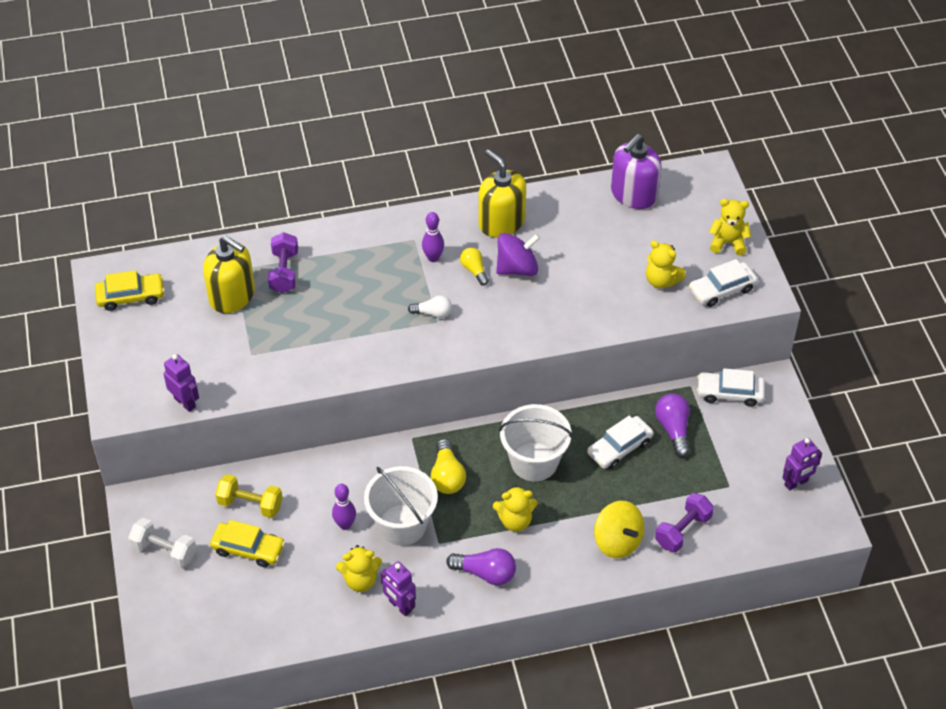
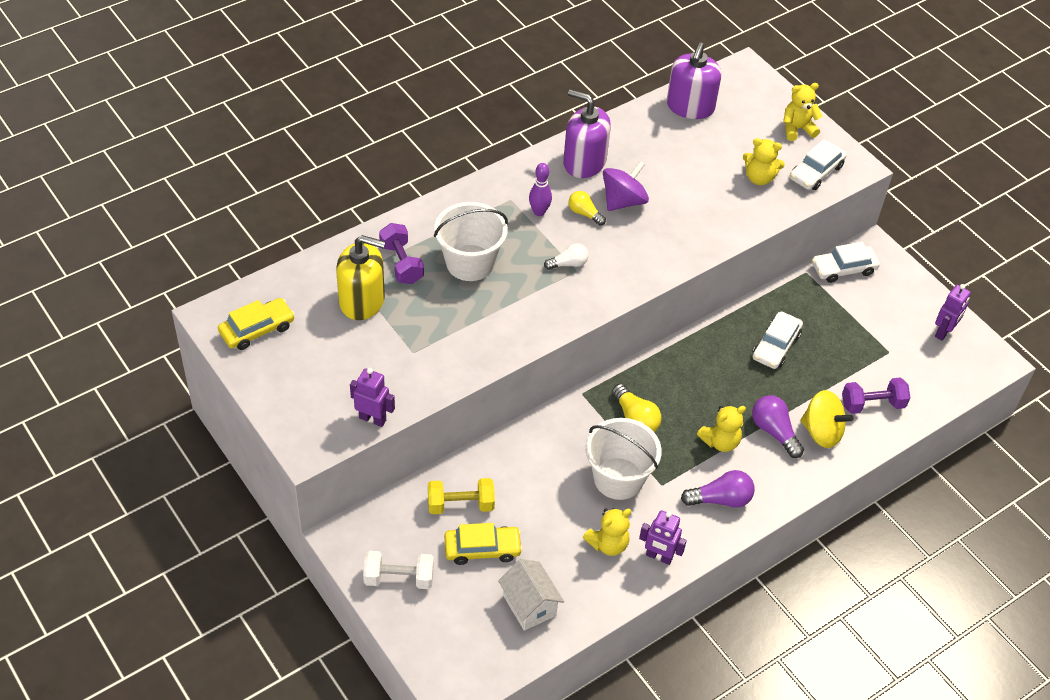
camera: 25 degrees left, 0 degrees up
purple bowling pin [332,484,356,530] -> none
yellow soap dispenser [478,149,526,238] -> purple soap dispenser [563,89,611,178]
white bucket [499,404,573,482] -> white bucket moved to [434,202,508,281]
purple light bulb [655,393,690,457] -> purple light bulb moved to [752,395,804,458]
purple dumbbell [655,493,714,552] -> purple dumbbell turned 60 degrees clockwise [842,377,910,414]
none -> white house [498,559,564,631]

